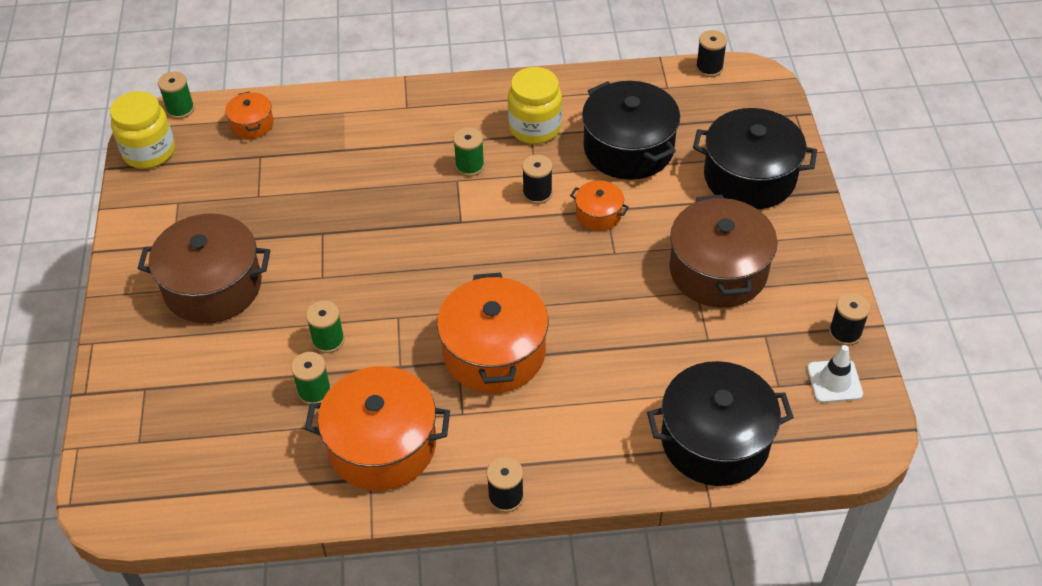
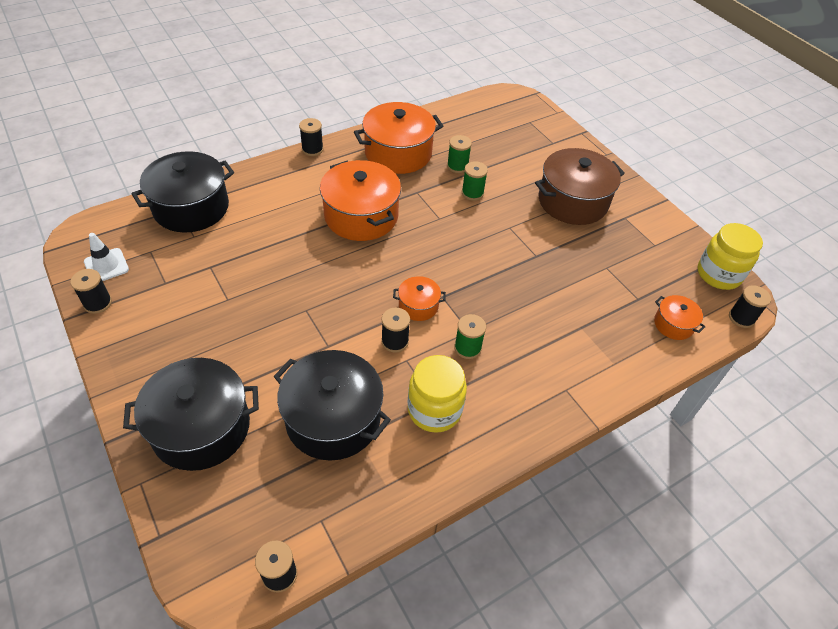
camera: 150 degrees right, 0 degrees up
green spool [158,72,194,119] -> black spool [729,285,771,328]
orange pot [570,181,629,231] -> orange pot moved to [393,276,446,321]
brown pot [669,195,777,308] -> none

